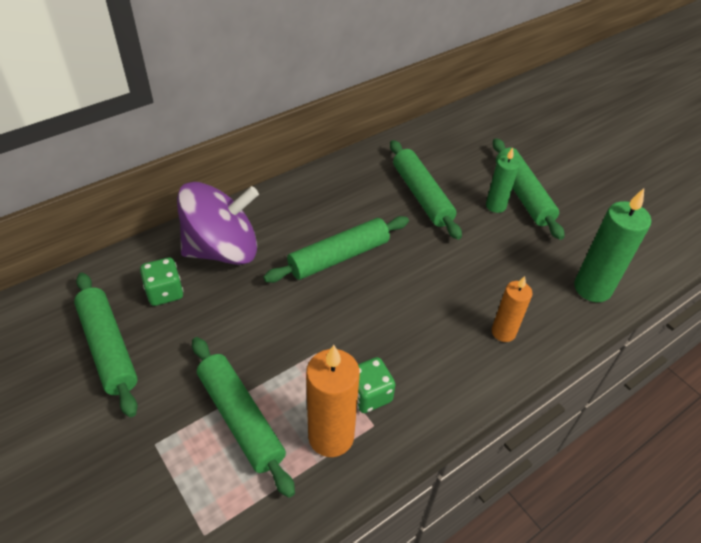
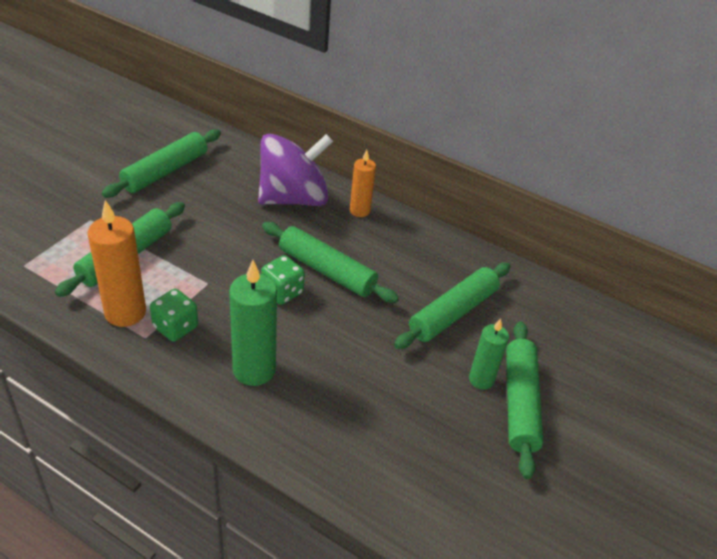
camera: 65 degrees right, 5 degrees down
green dice [140,257,183,306] -> green dice moved to [261,255,305,305]
purple spinning top [177,182,259,265] -> purple spinning top turned 75 degrees counterclockwise [258,134,333,206]
orange candle [492,276,532,342] -> orange candle moved to [350,150,376,217]
green rolling pin [493,138,564,240] -> green rolling pin turned 45 degrees counterclockwise [506,321,543,479]
green candle [574,188,651,302] -> green candle moved to [229,260,277,386]

